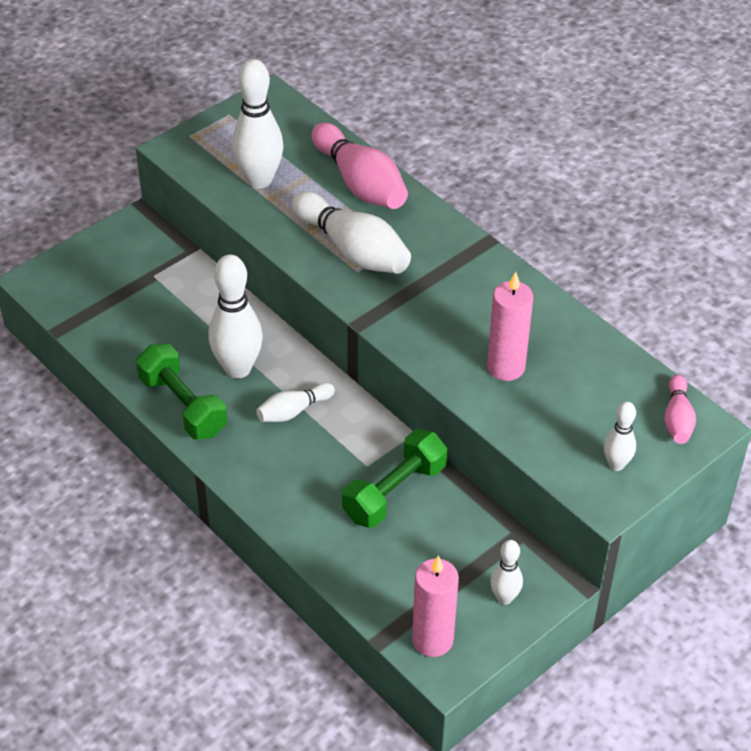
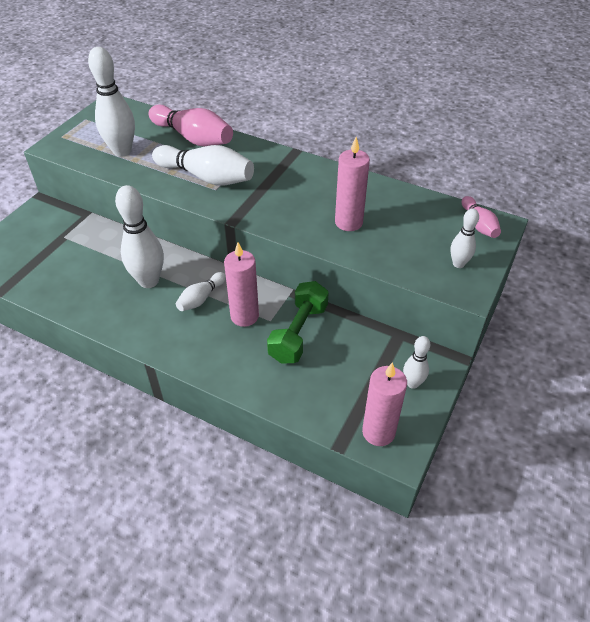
camera: 20 degrees left, 0 degrees up
green dumbbell [136,344,227,439] -> none
none -> pink candle [224,242,259,327]

